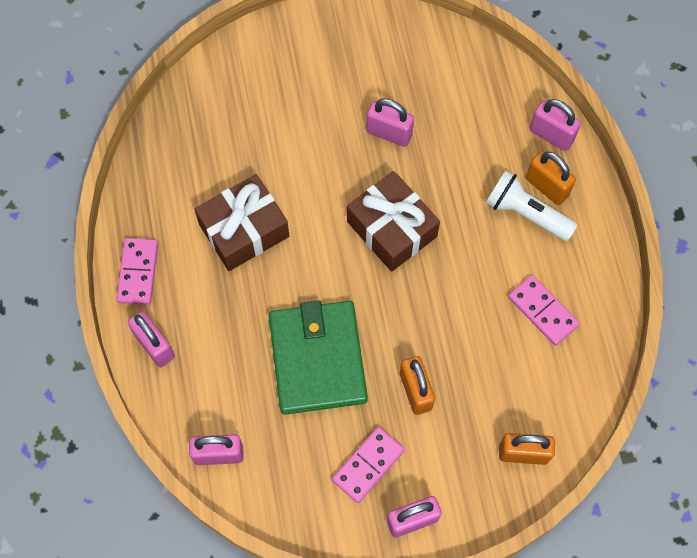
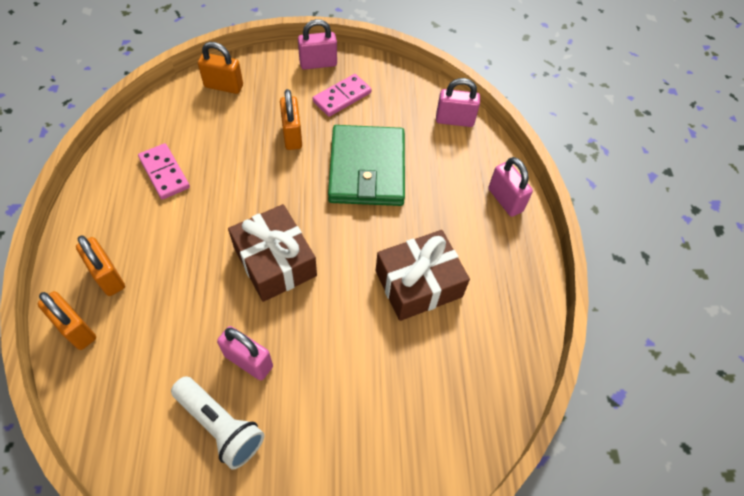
camera: 175 degrees left, 10 degrees down
pink domino [116,238,158,305] -> none
white flashlight [486,171,578,241] -> white flashlight moved to [171,376,264,470]
pink padlock [530,99,581,151] -> orange padlock [38,291,96,350]

